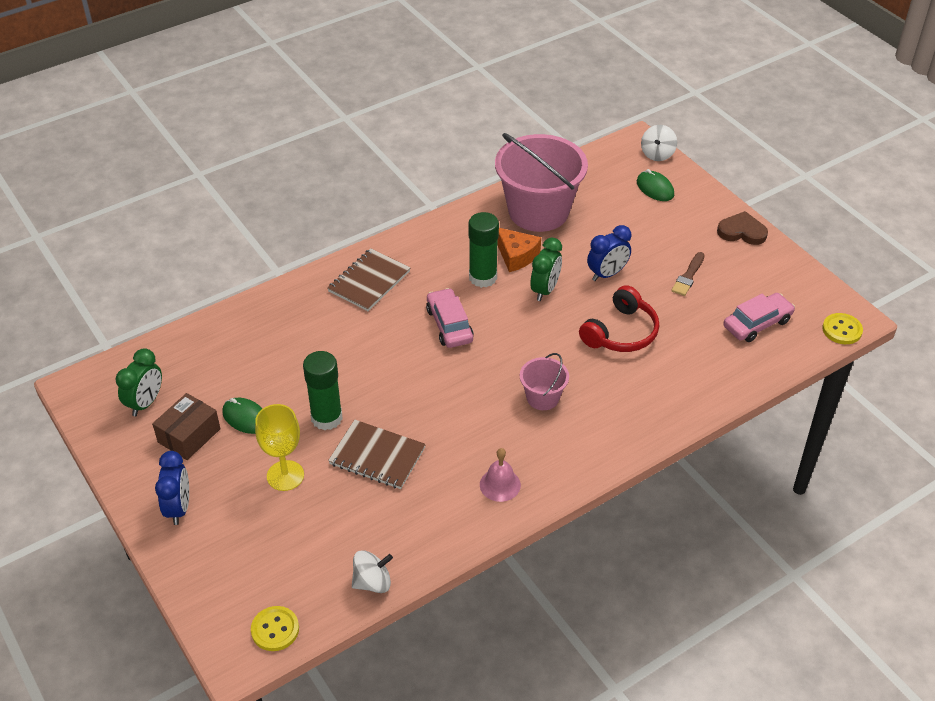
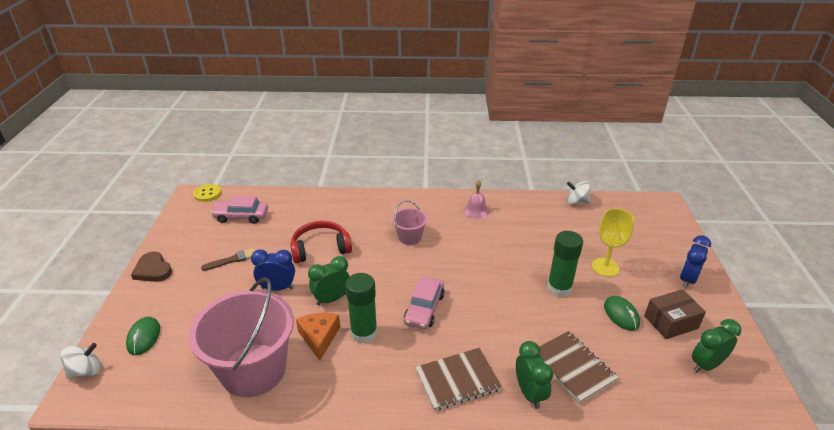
camera: 145 degrees left, 10 degrees down
yellow button [251,606,299,651] -> none
brown notebook [328,420,426,489] -> brown notebook moved to [539,331,618,403]
none -> green clock [516,341,553,409]

